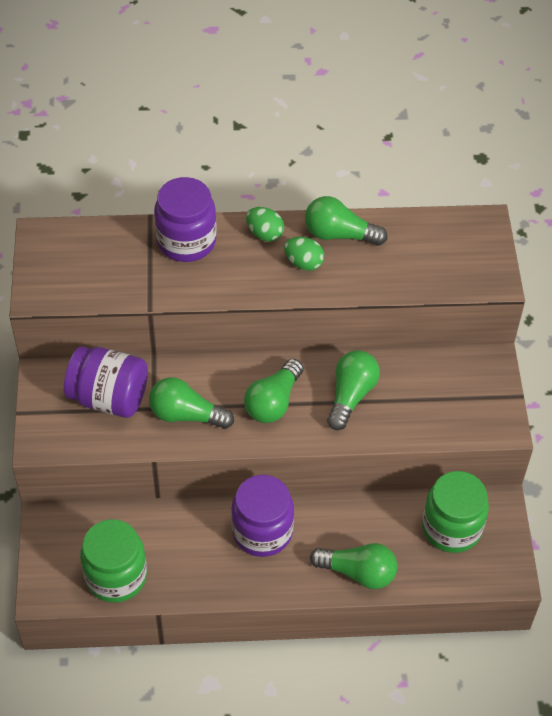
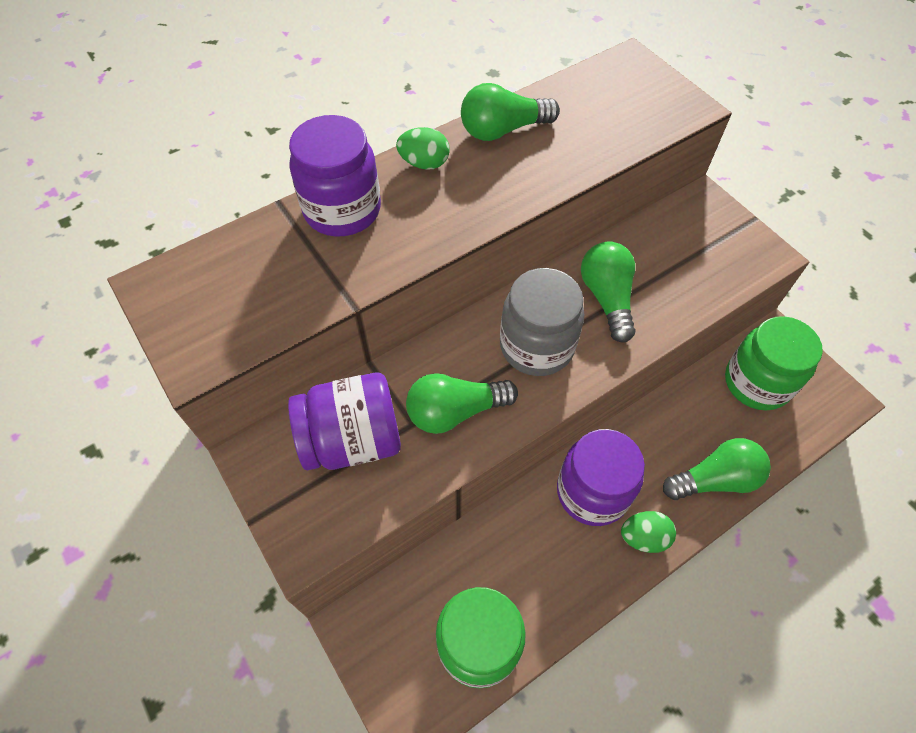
camera: 30 degrees left, 5 degrees up
green light bulb [244,359,304,423] -> grey jar [500,268,585,376]
green egg [284,237,324,271] -> green egg moved to [621,511,676,553]

